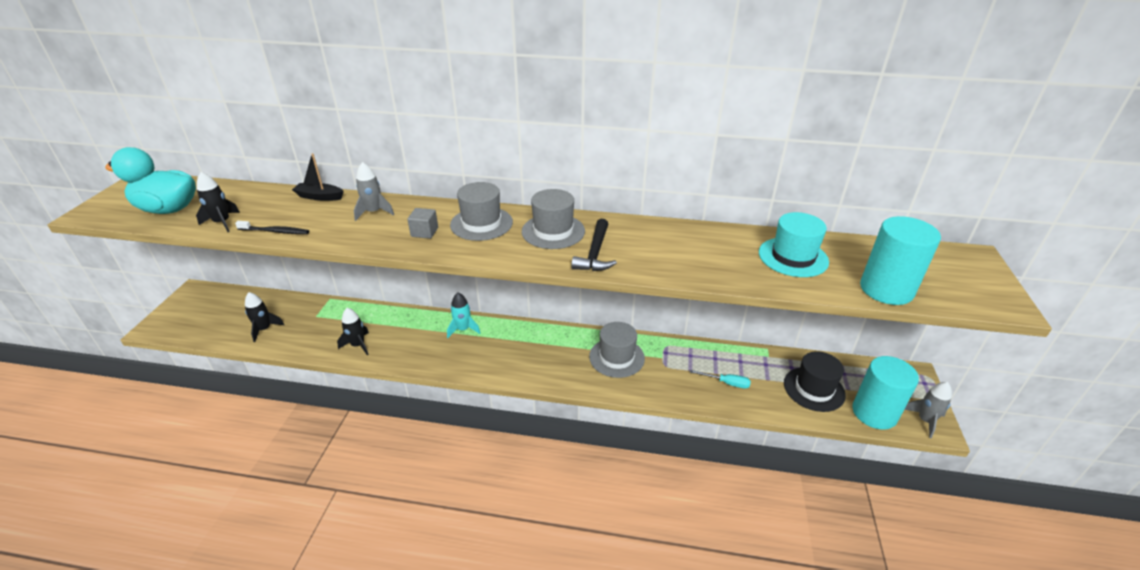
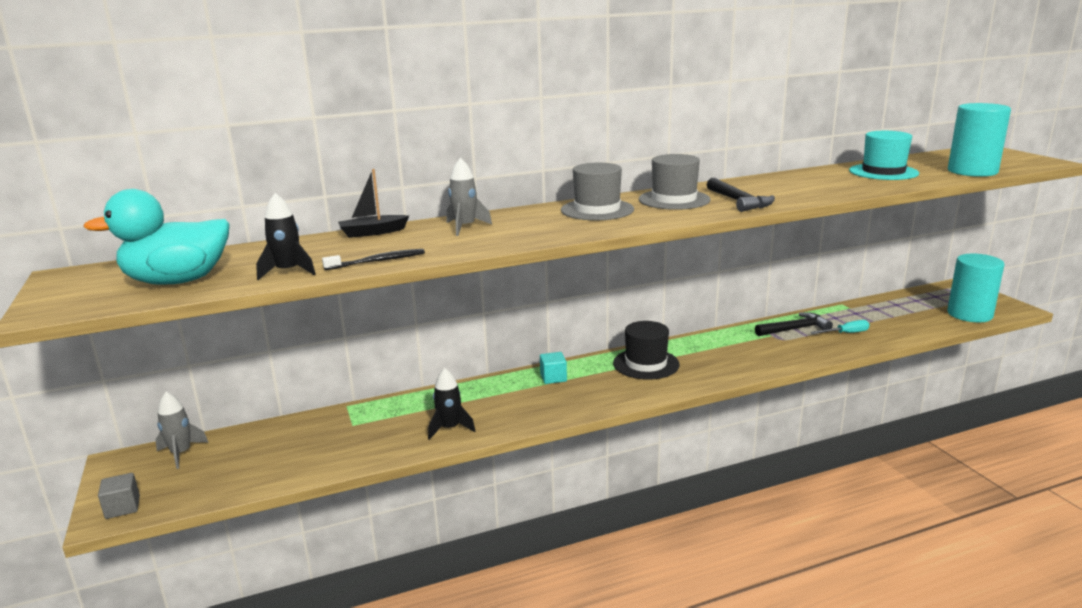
camera: 30 degrees left, 15 degrees down
black rocket [245,292,284,342] -> none
grey cube [407,208,438,239] -> grey cube moved to [98,473,140,519]
turquoise rocket [447,292,480,338] -> turquoise cube [540,352,567,384]
grey hat [589,322,645,378] -> none
black hat [784,351,846,412] -> black hat moved to [613,321,679,380]
grey rocket [904,382,952,438] -> grey rocket moved to [155,392,209,469]
none -> black hammer [755,312,833,336]

